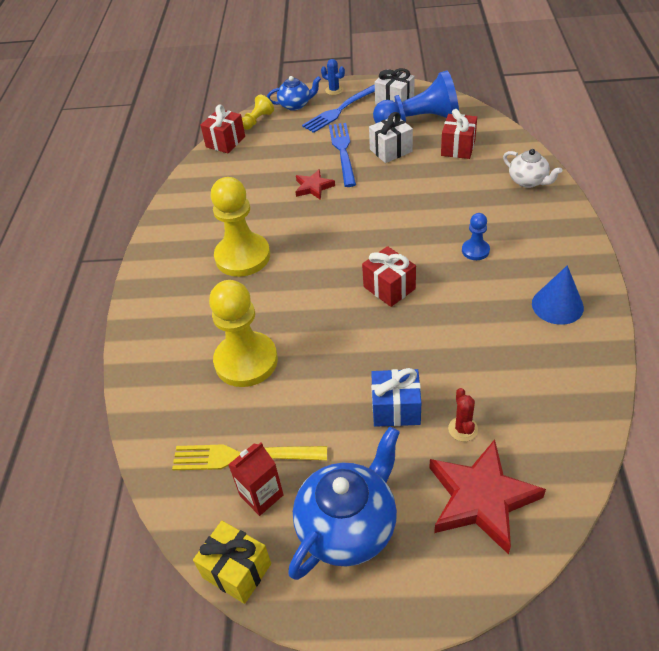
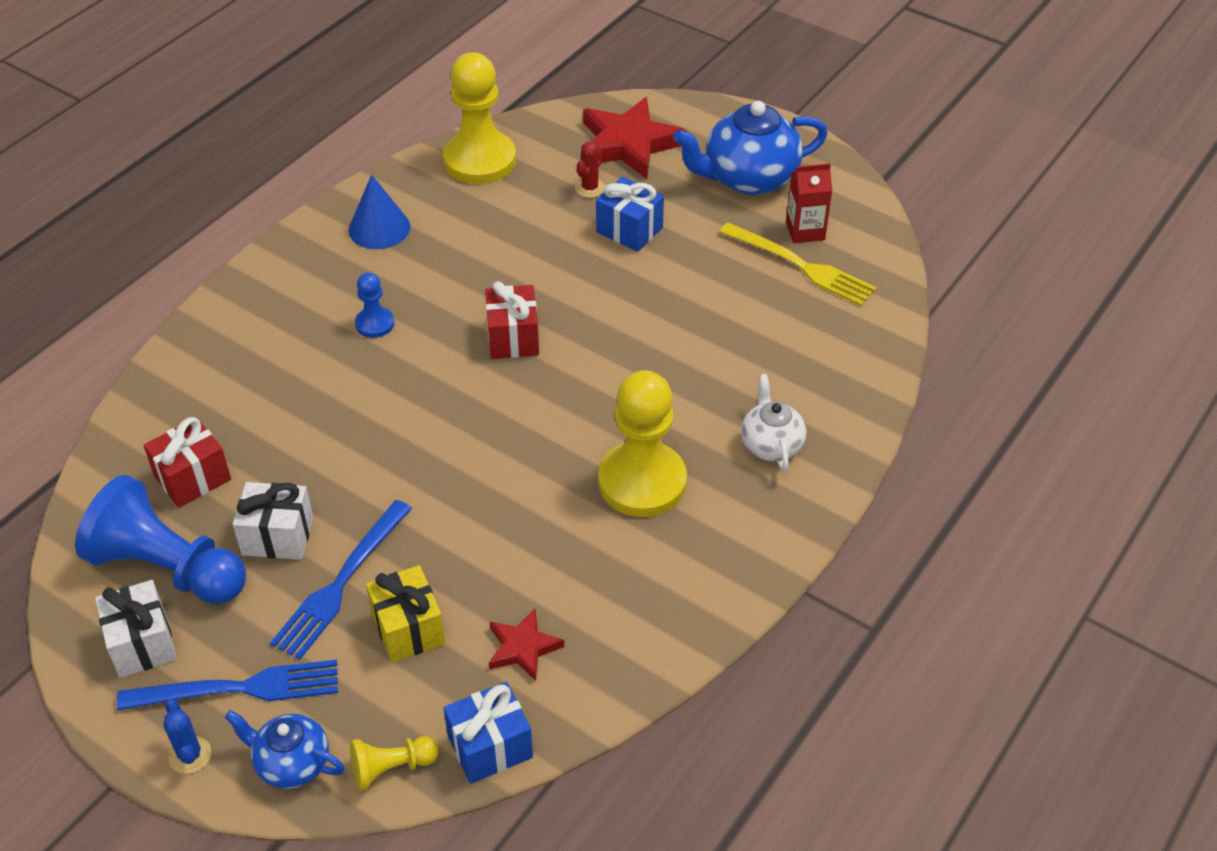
camera: 150 degrees left, 0 degrees up
yellow gift [193,521,271,604] -> yellow gift moved to [366,565,445,663]
red gift [201,105,245,153] -> blue gift [444,682,533,784]
yellow pawn [209,280,278,387] -> yellow pawn moved to [443,52,516,184]
red star [295,169,335,200] -> red star moved to [489,609,564,681]
white teapot [503,149,562,188] -> white teapot moved to [741,374,806,472]

